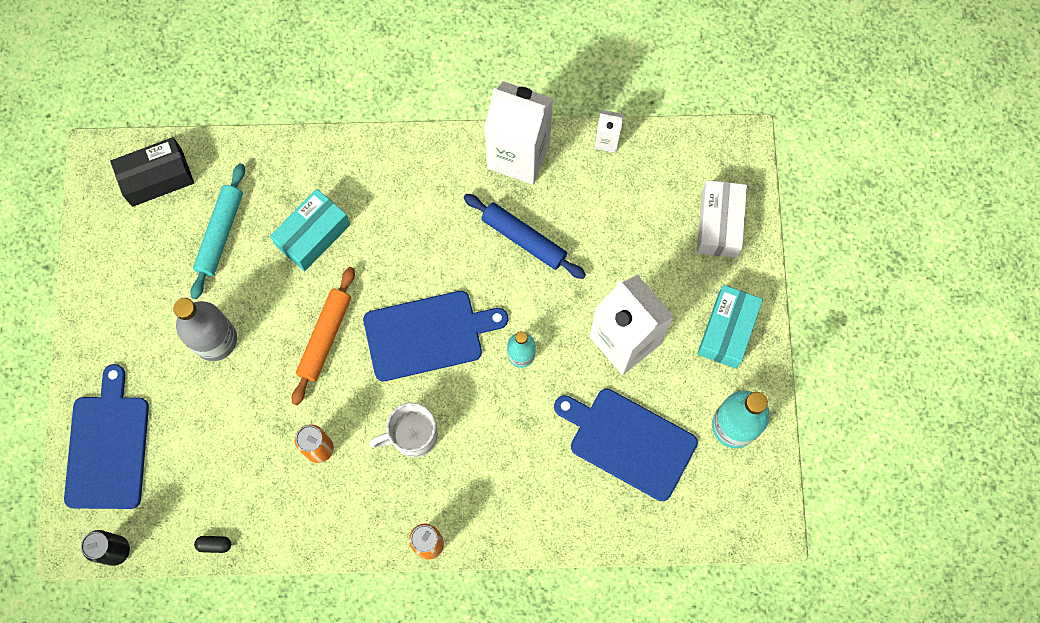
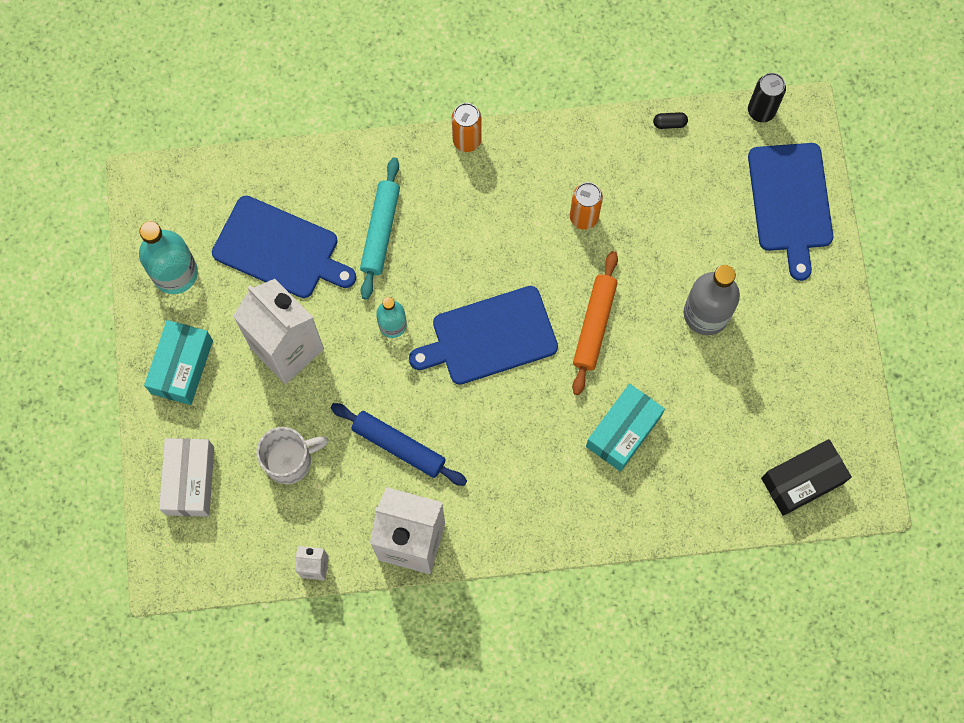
camera: 175 degrees right, 0 degrees up
turquoise rolling pin [190,163,245,299] -> turquoise rolling pin moved to [360,157,400,300]
white mug [369,402,438,457] -> white mug moved to [256,427,329,484]

